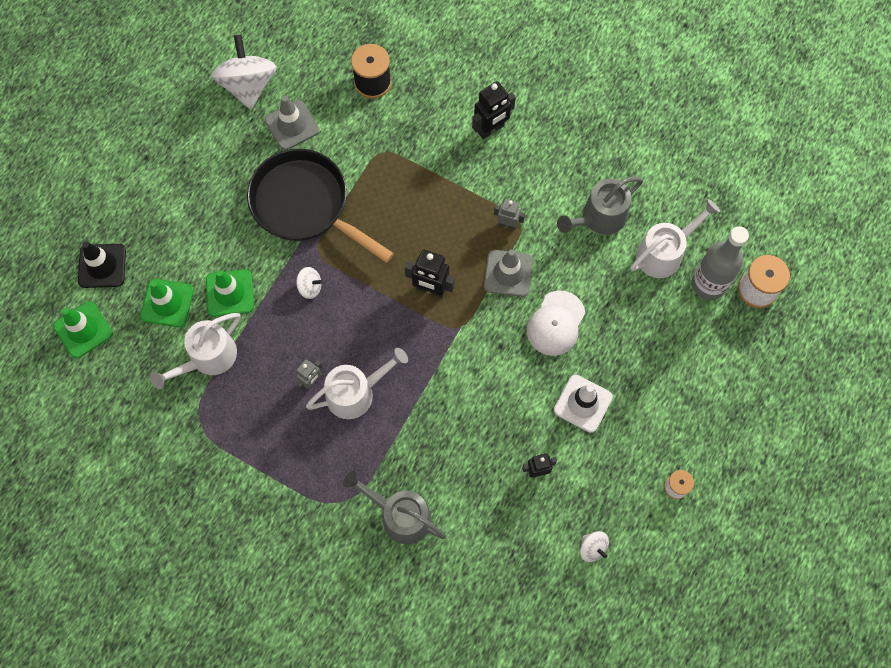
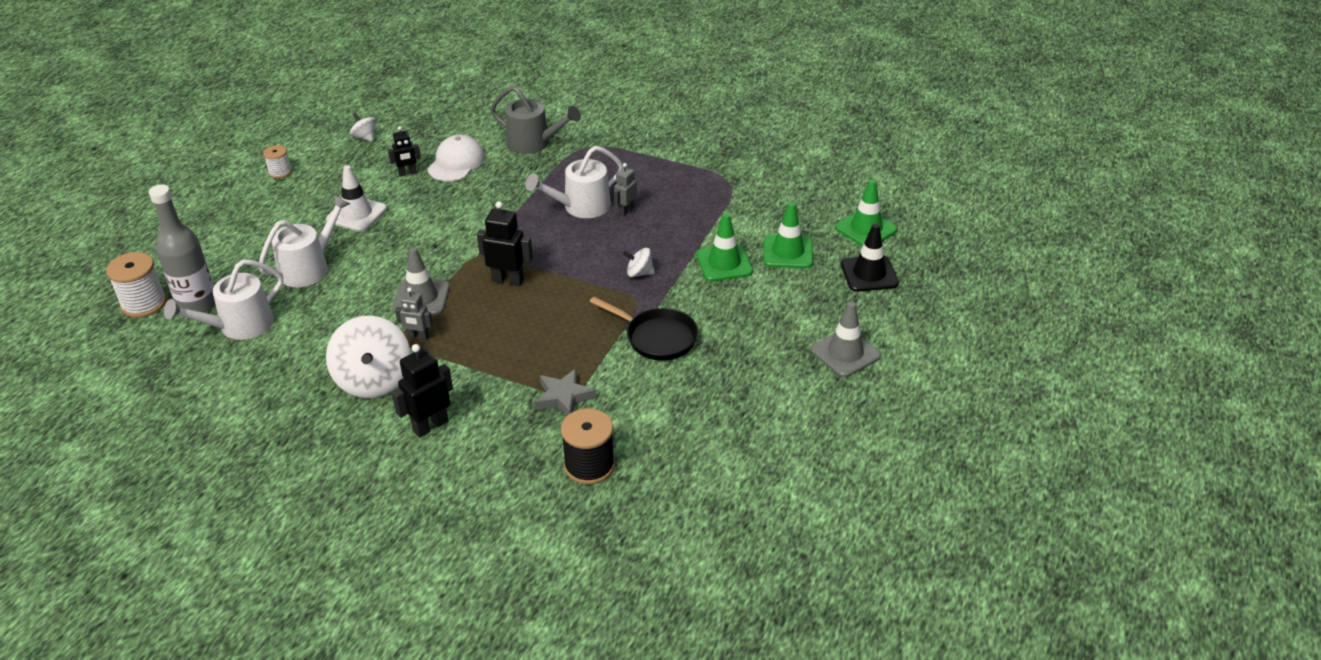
camera: 175 degrees right, 30 degrees down
white watering can [150,313,241,389] -> white watering can moved to [259,195,350,287]
white spinning top [211,35,277,110] -> white spinning top moved to [326,315,411,398]
black pan [247,149,394,263] -> black pan [590,297,698,361], size x0.61
grey traffic cone [265,96,319,150] -> grey traffic cone moved to [811,302,881,377]
white cap [527,291,585,356] -> white cap moved to [427,135,485,182]
grey watering can [557,177,643,235] -> none
none -> grey star [536,369,596,415]

